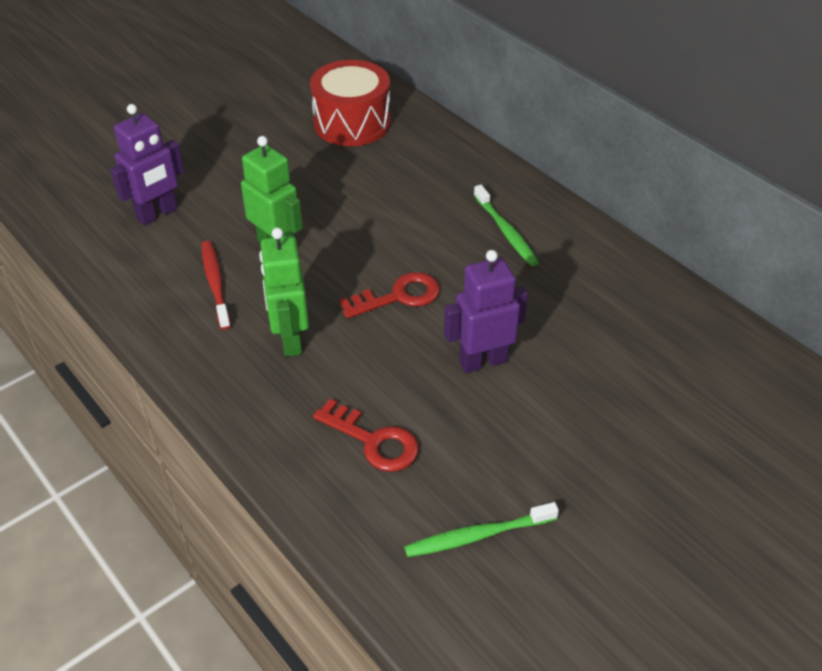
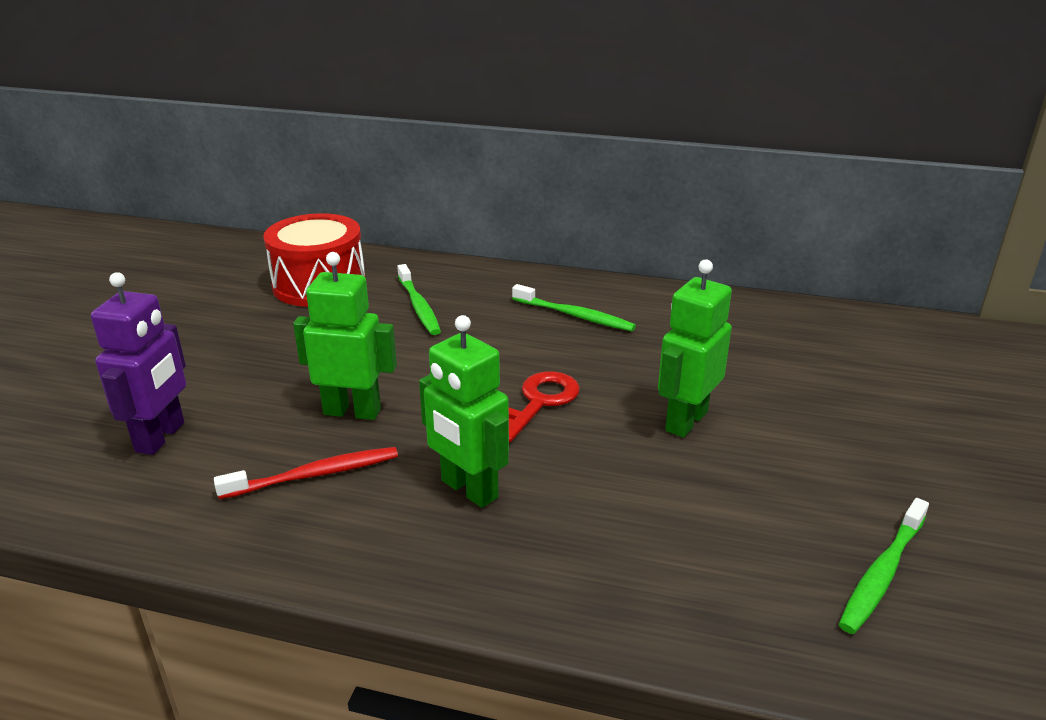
camera: 35 degrees left, 15 degrees down
red toothbrush [202,241,231,330] -> red toothbrush turned 120 degrees clockwise [214,447,398,499]
red key [313,399,419,472] -> none
purple robot [444,250,528,373] -> green robot [658,259,732,438]
none -> green toothbrush [397,264,441,335]

